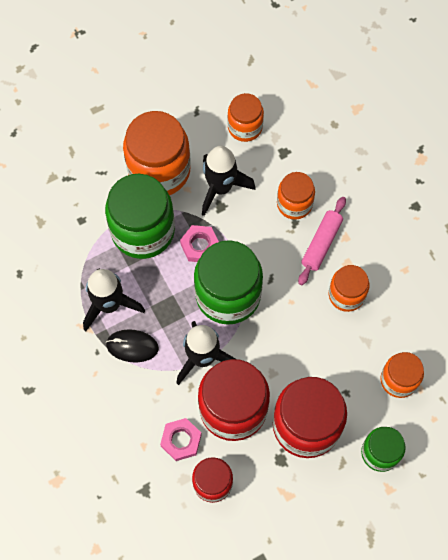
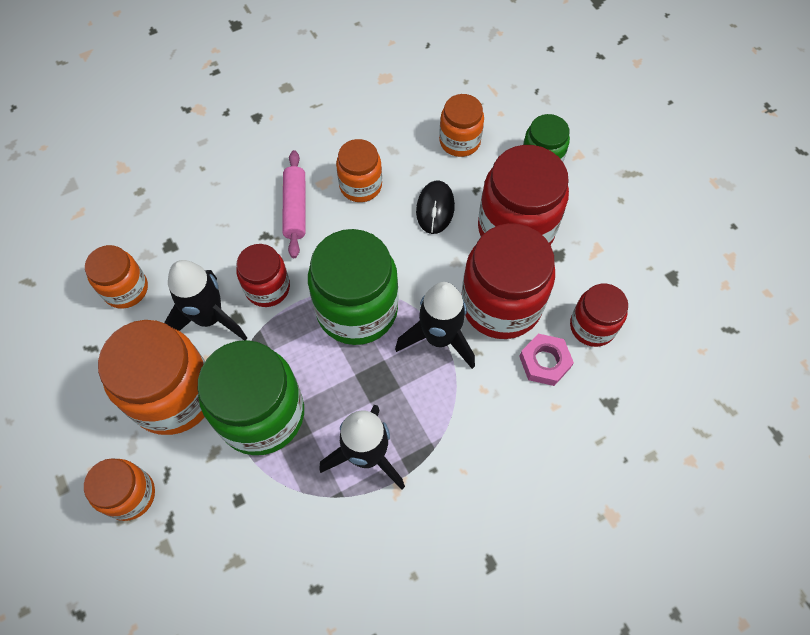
camera: 90 degrees left, 5 degrees down
black mouse [106,329,159,363] -> black mouse moved to [416,180,455,234]
pink nut [180,225,219,262] -> none
orange jar [277,172,315,220] -> orange jar moved to [84,458,155,521]
pink rolling pin [298,197,346,285] -> pink rolling pin turned 60 degrees clockwise [282,150,306,258]
none -> red jar [236,244,290,307]

